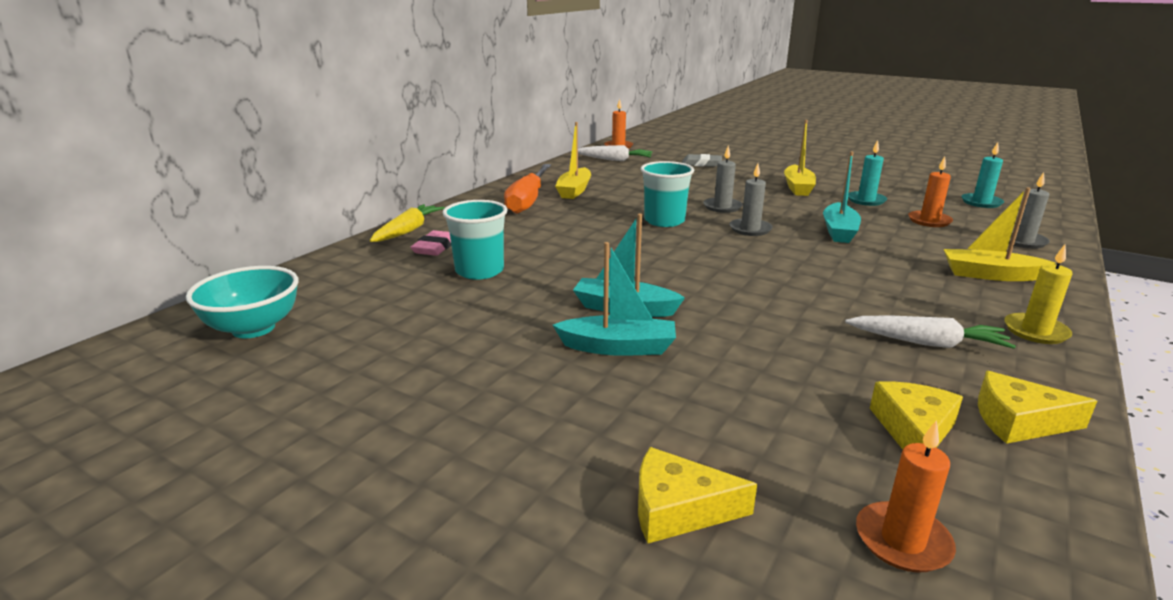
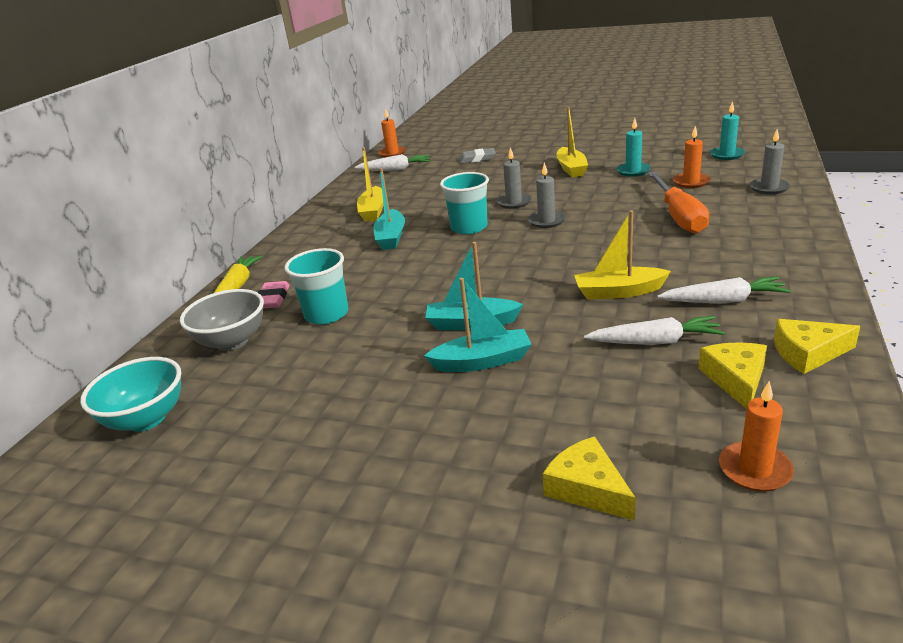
camera: 10 degrees left, 5 degrees up
orange screwdriver [504,164,551,214] -> orange screwdriver moved to [648,172,709,234]
yellow cheese [638,447,757,543] -> yellow cheese turned 60 degrees clockwise [543,436,636,521]
turquoise boat [823,152,861,243] -> turquoise boat moved to [373,168,405,250]
yellow boat [944,187,1055,281] -> yellow boat moved to [574,210,671,300]
yellow candle [1004,245,1073,344] -> none
none -> grey bowl [180,289,264,351]
none -> white carrot [584,316,725,345]

